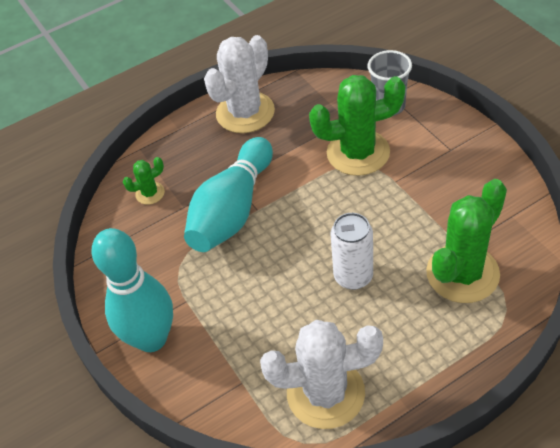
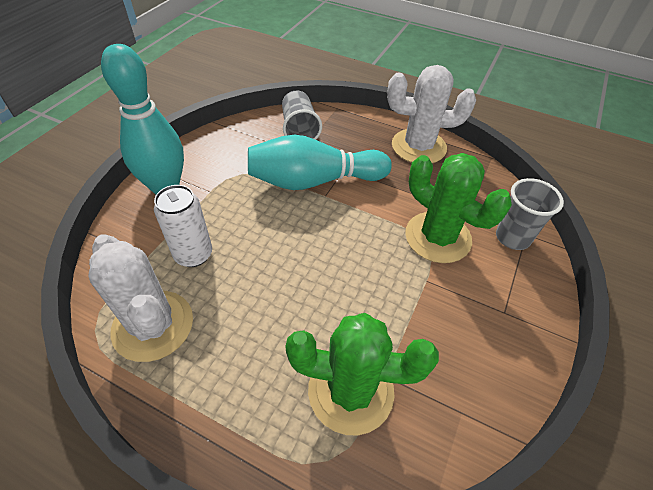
camera: 50 degrees right, 0 degrees up
green cactus [123,157,165,205] -> grey cup [282,91,322,140]
white can [331,213,373,290] -> white can moved to [154,185,212,267]

